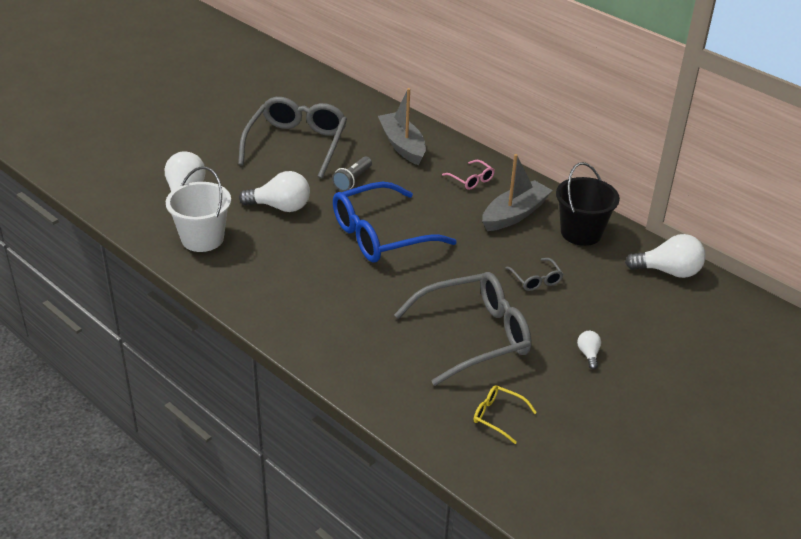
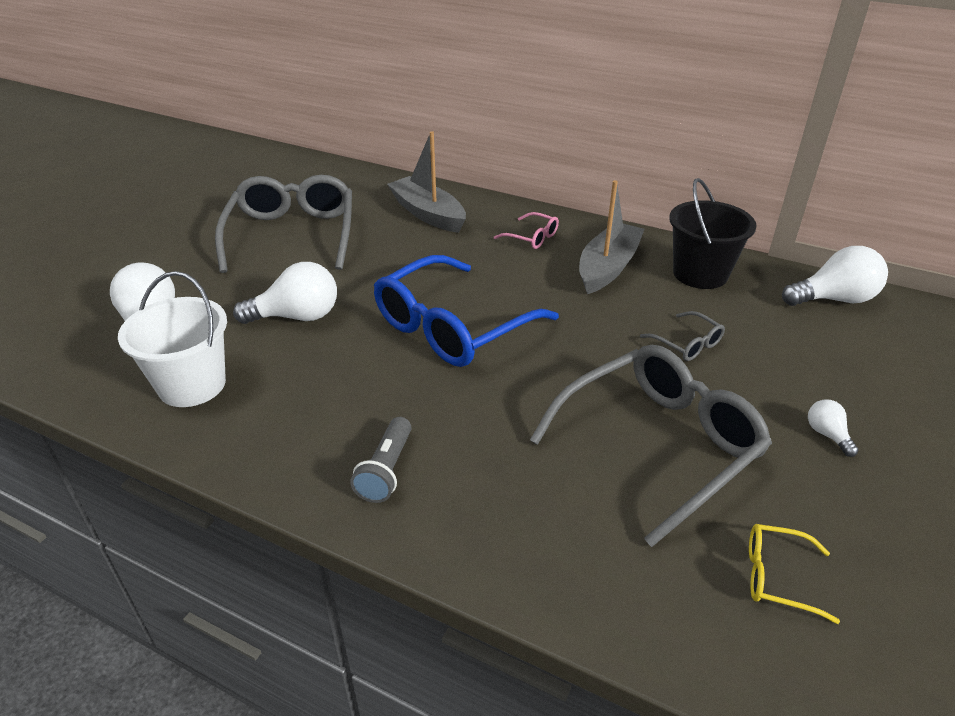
camera: 15 degrees left, 0 degrees up
grey flashlight [332,156,372,191] -> grey flashlight moved to [350,417,411,503]

